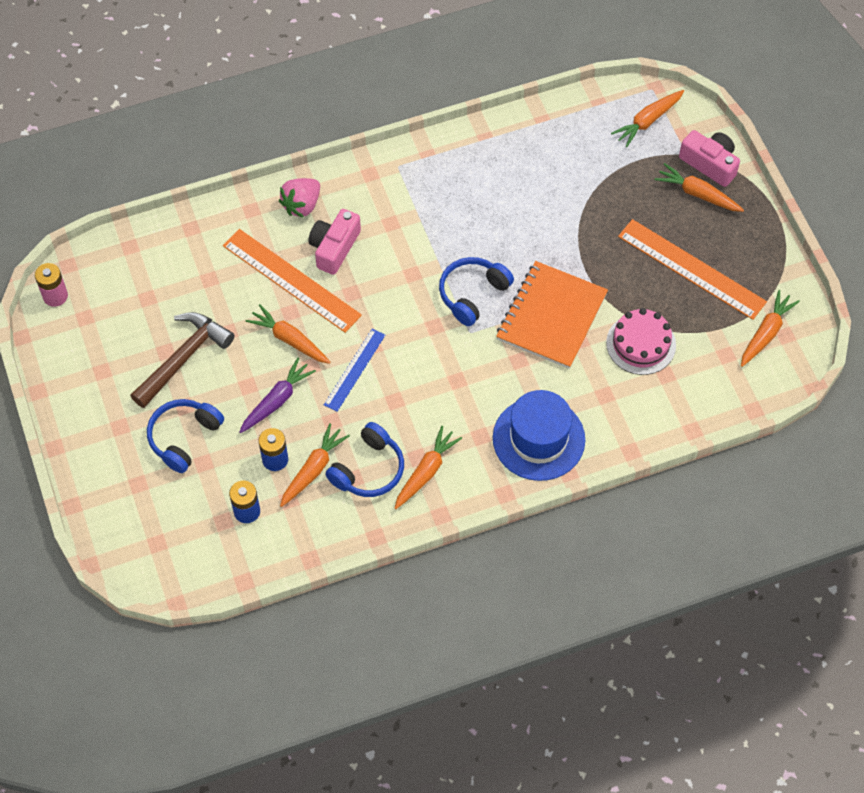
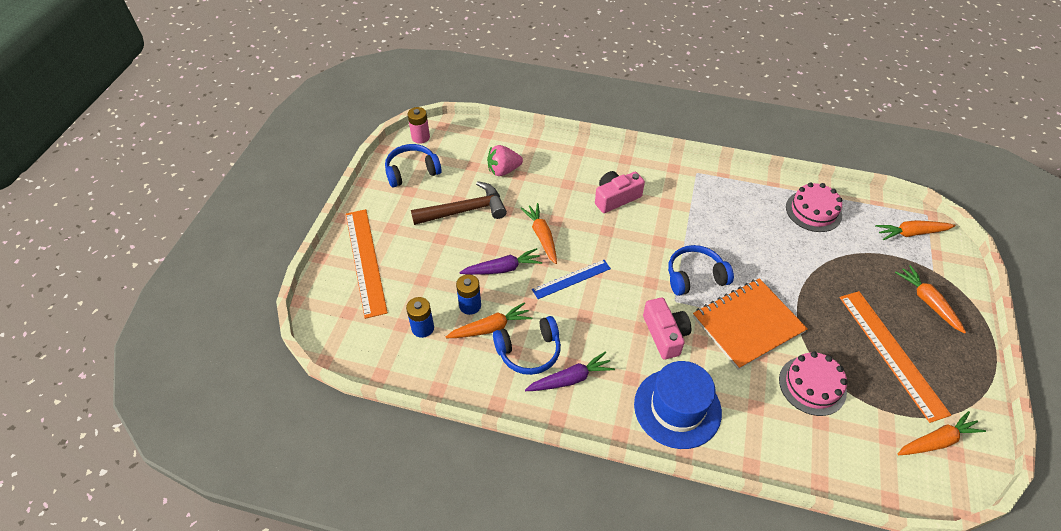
camera: 35 degrees right, 10 degrees down
blue headphones [147,399,224,473] -> blue headphones moved to [385,144,442,187]
orange ruler [223,229,362,333] -> orange ruler moved to [346,209,388,319]
pink strawberry [278,178,320,218] -> pink strawberry moved to [487,145,523,176]
orange carrot [395,426,462,509] -> purple carrot [525,352,615,391]
pink camera [679,130,740,187] -> pink camera moved to [643,298,691,359]
none -> pink cake [786,182,842,232]

